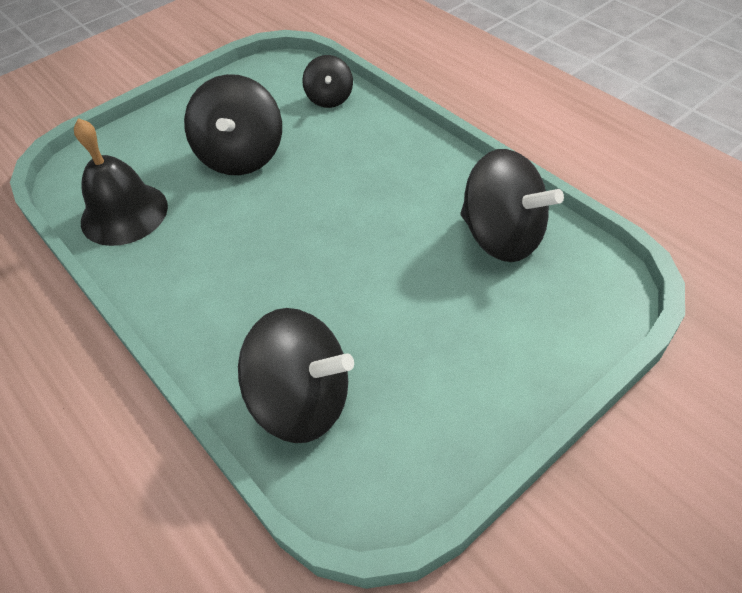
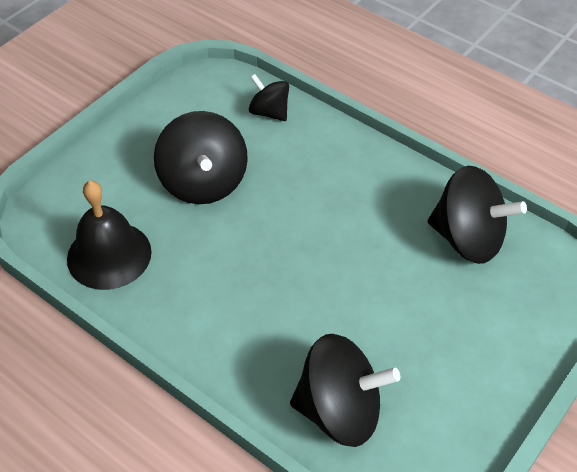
camera: 15 degrees left, 0 degrees up
black spinning top [302,55,353,108] -> black spinning top turned 150 degrees clockwise [249,74,289,121]

